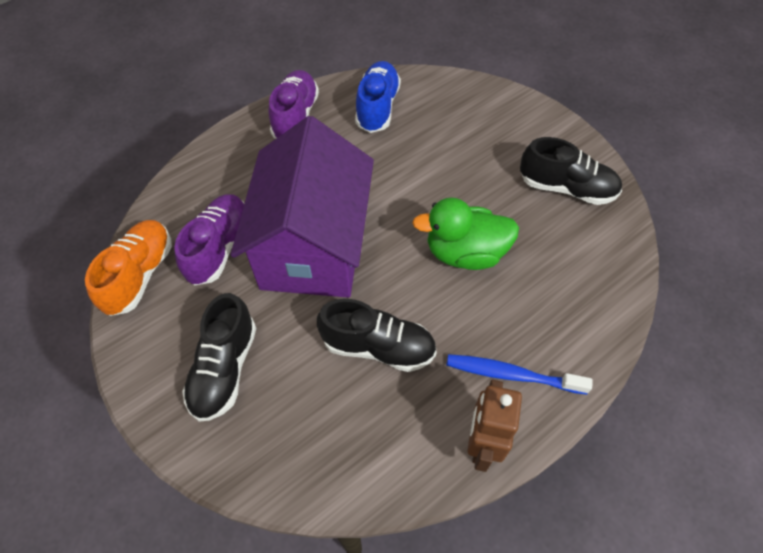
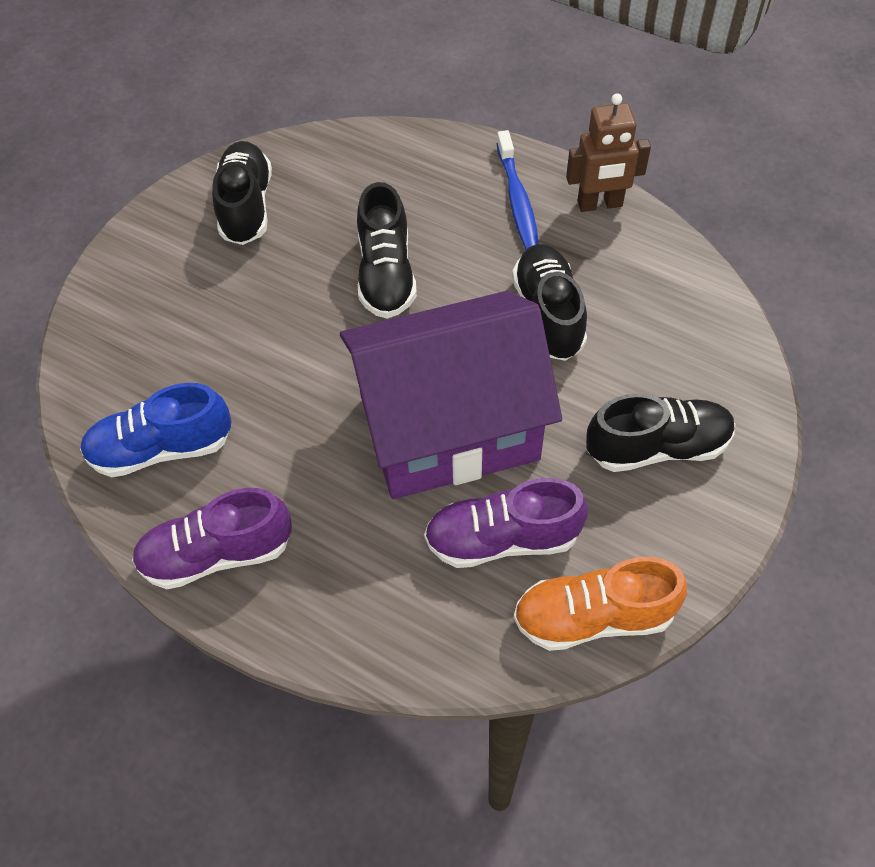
camera: 110 degrees left, 0 degrees up
green duck [412,197,519,270] -> black shoe [357,182,417,319]

